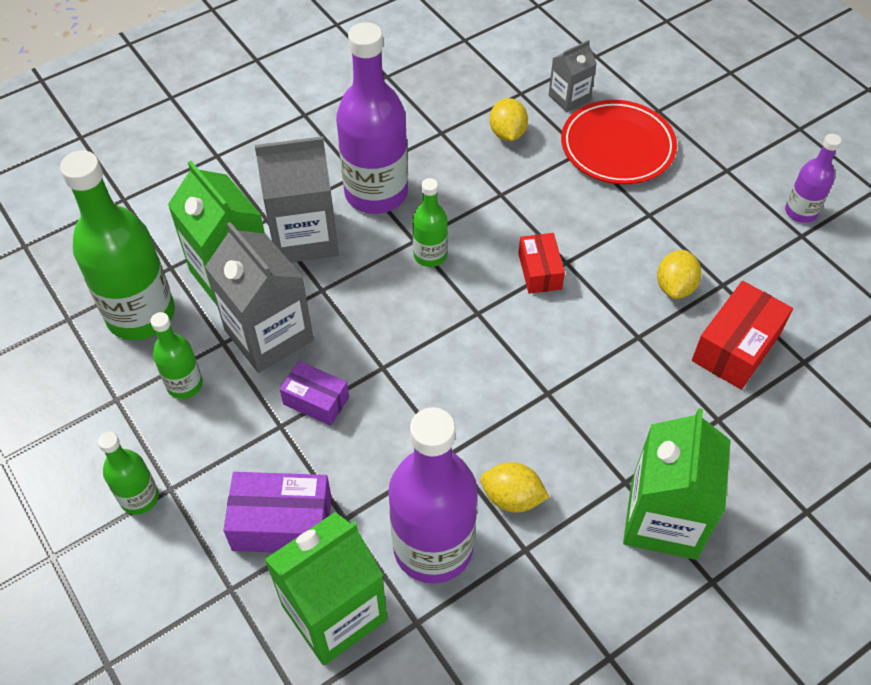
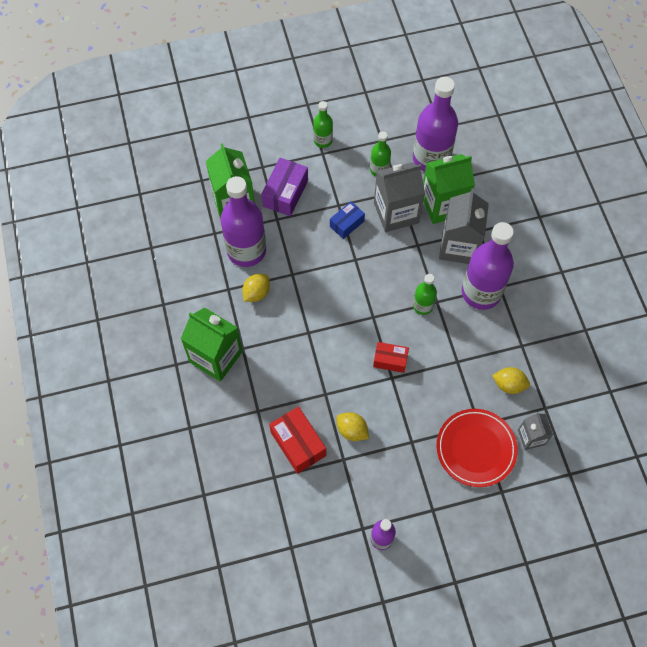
camera: 110 degrees right, 10 degrees up
green bottle [60,150,175,340] -> purple bottle [413,77,458,172]
purple box [280,361,349,426] -> blue box [330,201,365,239]

